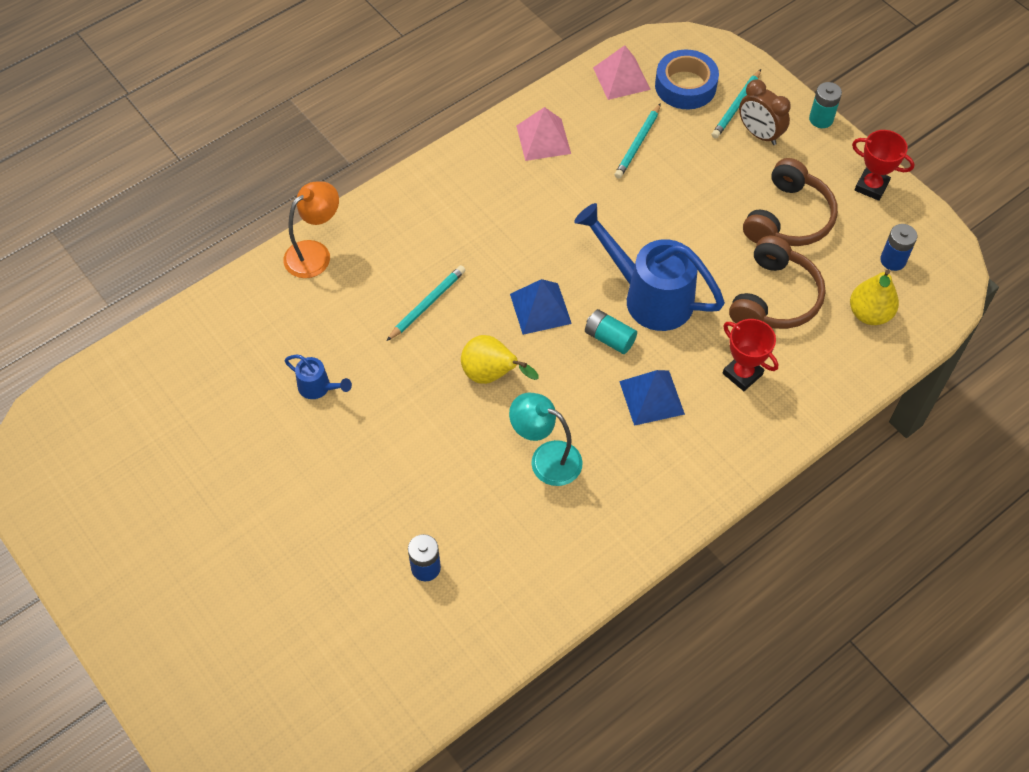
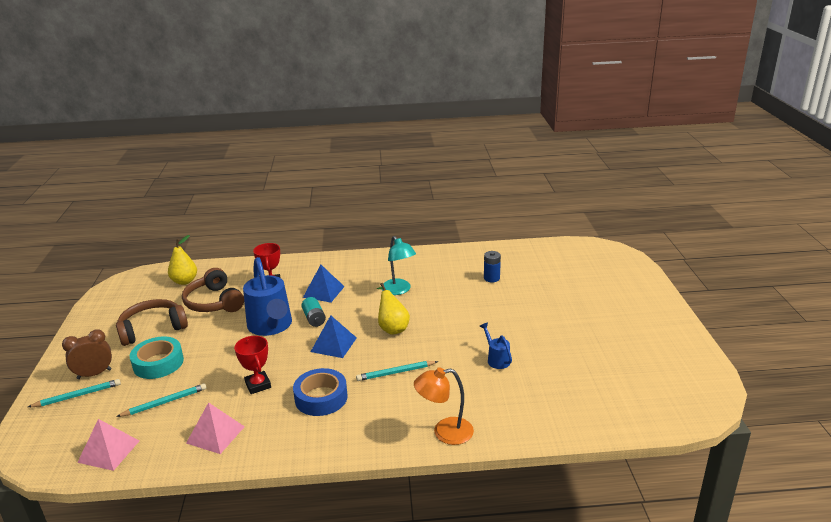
camera: 145 degrees left, 30 degrees down
blue tape [655,50,719,109] -> blue tape moved to [293,368,348,416]
brown headphones [729,236,826,329] -> brown headphones turned 90 degrees counterclockwise [182,268,244,312]
brown clock [739,80,791,145] -> brown clock turned 105 degrees counterclockwise [62,329,112,379]
turquoise battery [809,82,842,128] -> none
red trophy [852,130,915,201] -> red trophy moved to [234,336,271,394]
blue battery [880,224,917,271] -> none
none -> turquoise tape [130,337,184,379]

